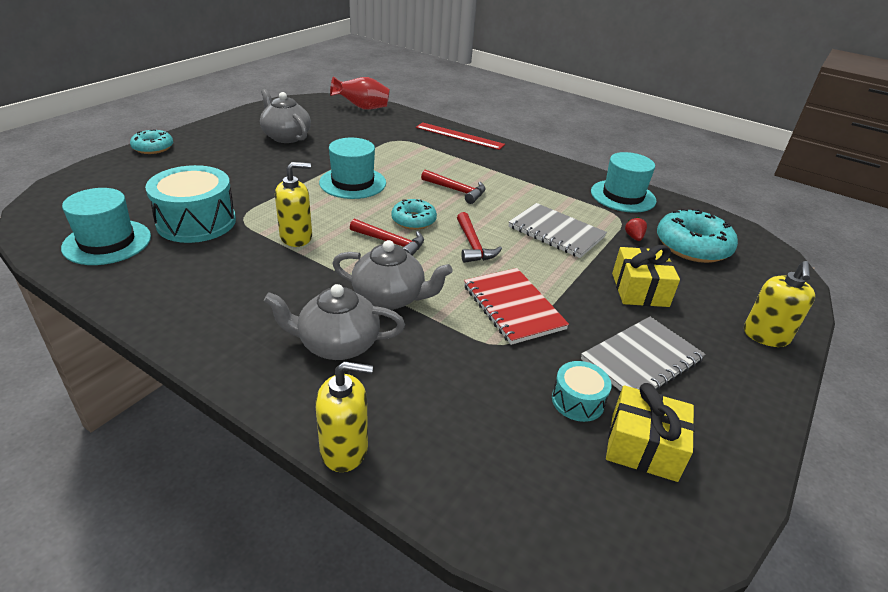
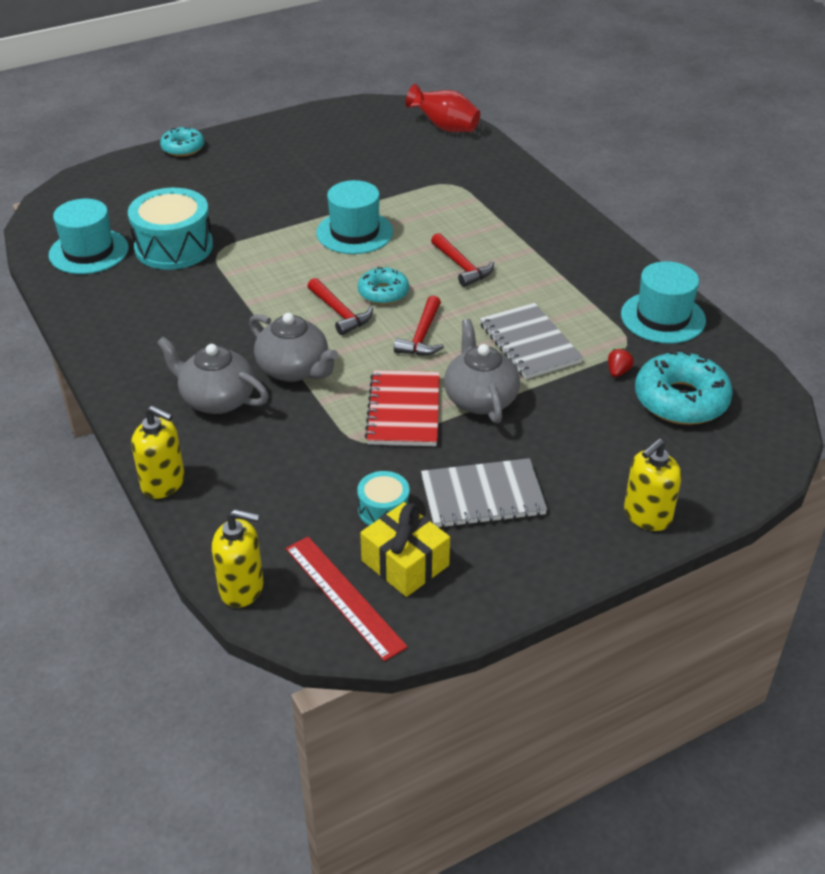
camera: 30 degrees right, 5 degrees up
grey teapot [260,89,311,143] -> grey teapot moved to [444,319,520,423]
yellow soap dispenser [275,162,312,247] -> yellow soap dispenser moved to [212,509,264,608]
red ruler [416,122,505,150] -> red ruler moved to [286,537,408,661]
yellow gift [612,245,680,307] -> none

